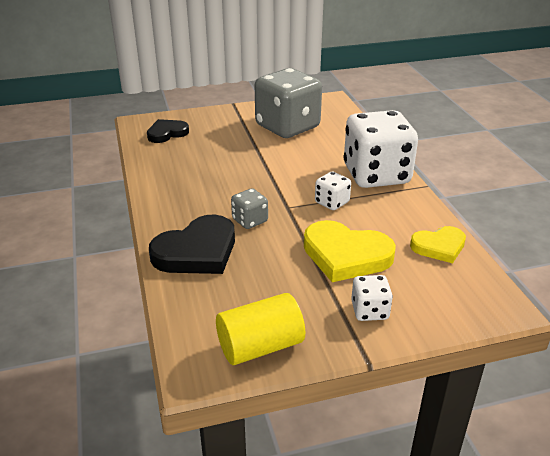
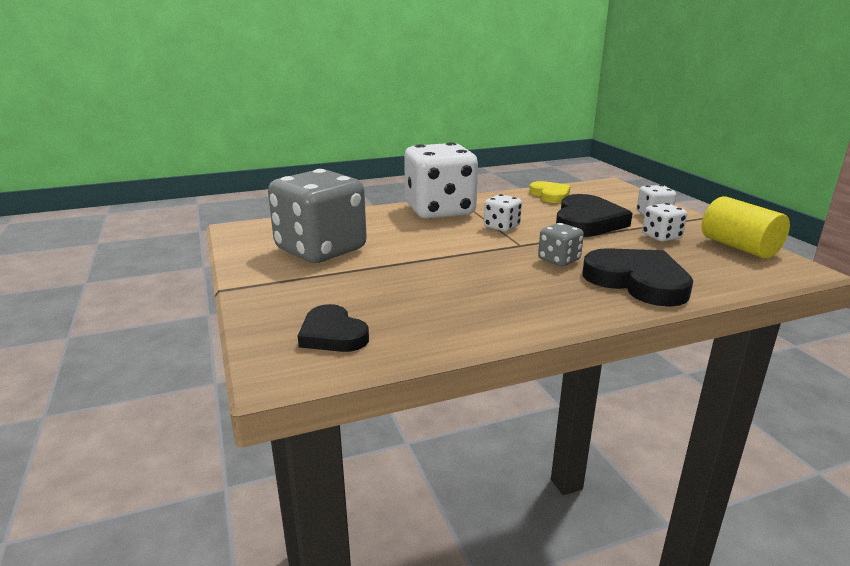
camera: 95 degrees left, 10 degrees down
yellow heart [304,220,396,282] -> black heart [556,194,632,237]
none -> white dice [642,203,687,242]

